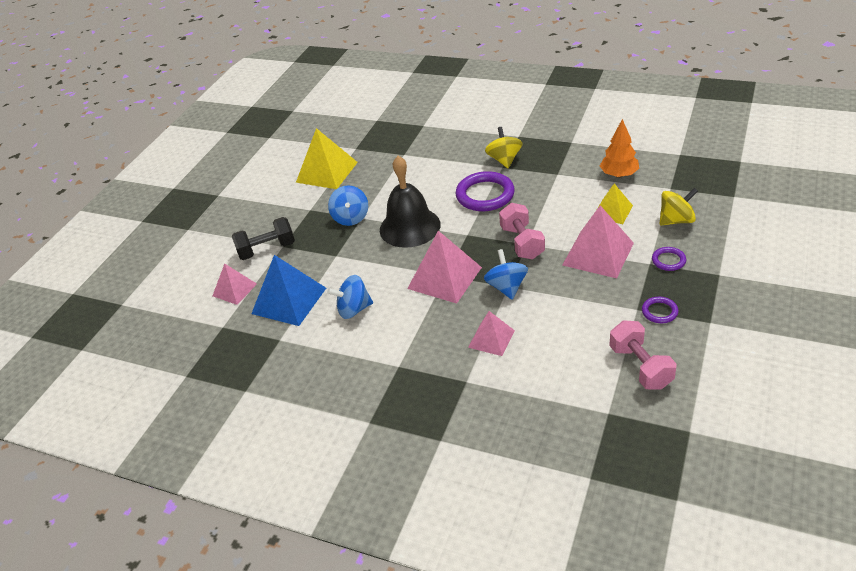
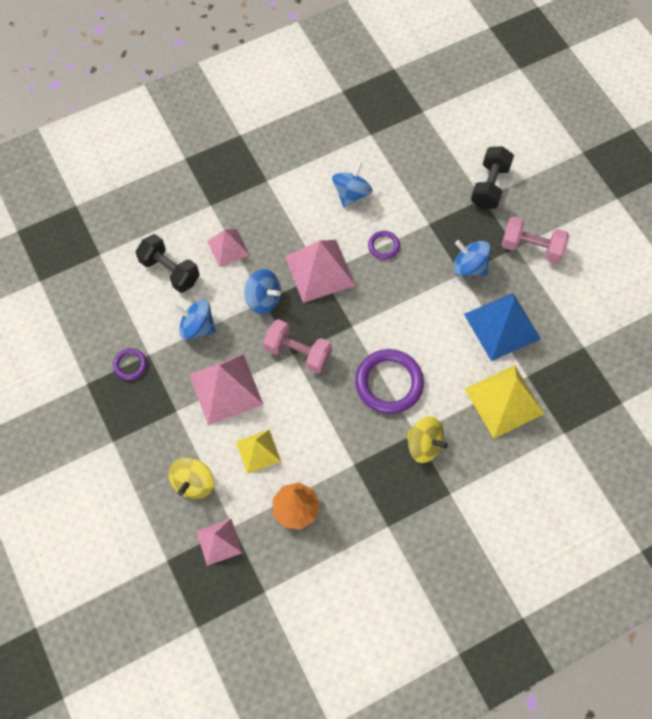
camera: 125 degrees right, 25 degrees up
pink pyramid [212,263,257,305] -> pink pyramid moved to [196,519,243,566]
blue pyramid [252,255,326,326] -> blue pyramid moved to [464,293,541,361]
yellow pyramid [296,128,358,189] -> yellow pyramid moved to [465,365,544,439]
black bell [380,156,441,248] -> none
pink dumbbell [609,320,677,390] -> pink dumbbell moved to [501,216,569,263]
purple ring [652,247,686,271] -> purple ring moved to [368,231,400,260]
none -> black dumbbell [136,234,200,293]
none -> blue spinning top [173,299,216,340]

